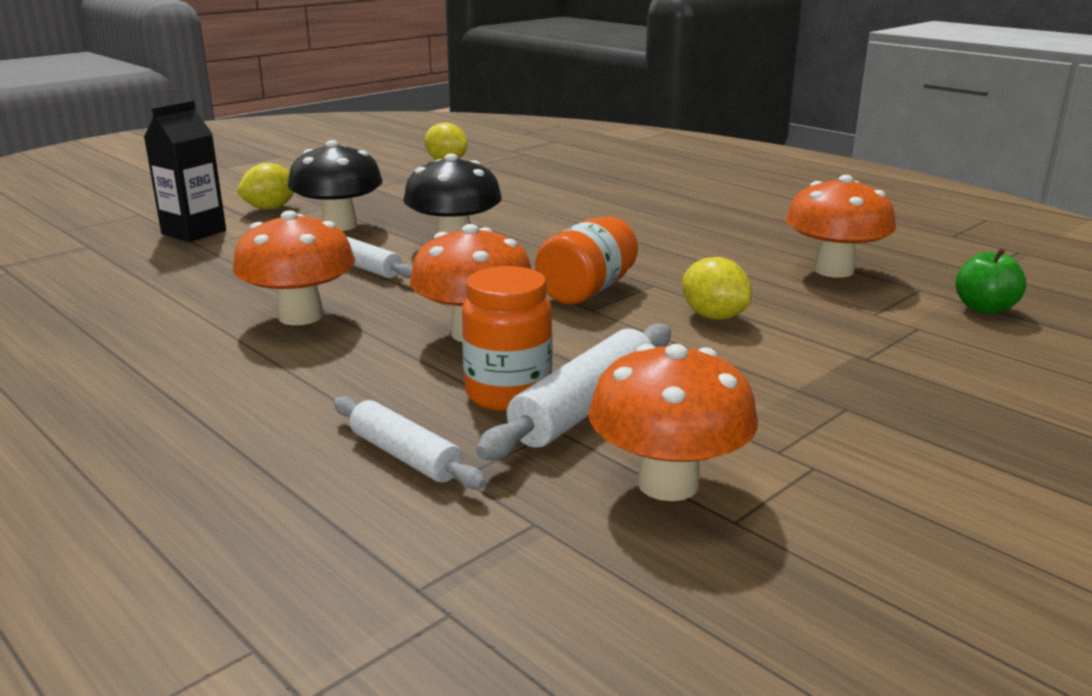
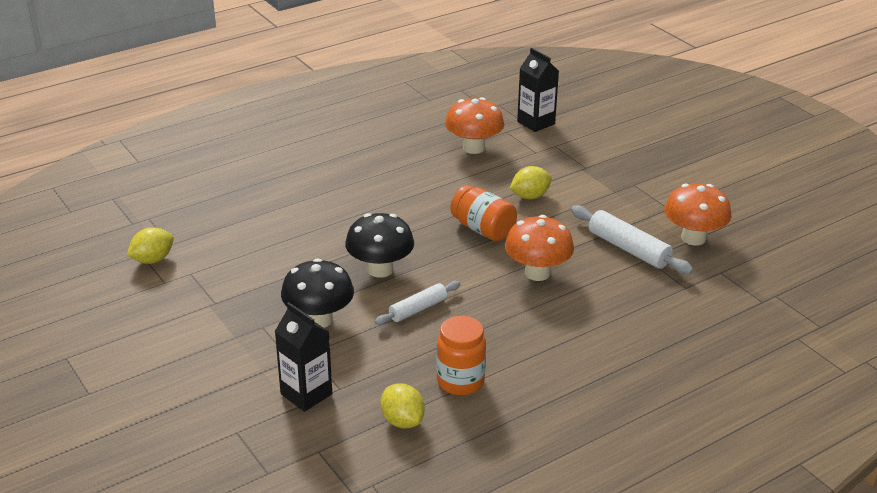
camera: 80 degrees left, 10 degrees up
orange mushroom [233,210,355,325] -> none
yellow lemon [237,163,294,210] -> yellow lemon moved to [380,383,425,428]
white rolling pin [334,396,486,489] -> none
orange jar [462,266,552,411] -> orange jar moved to [436,316,486,395]
green apple [955,248,1026,314] -> black carton [517,48,559,132]

